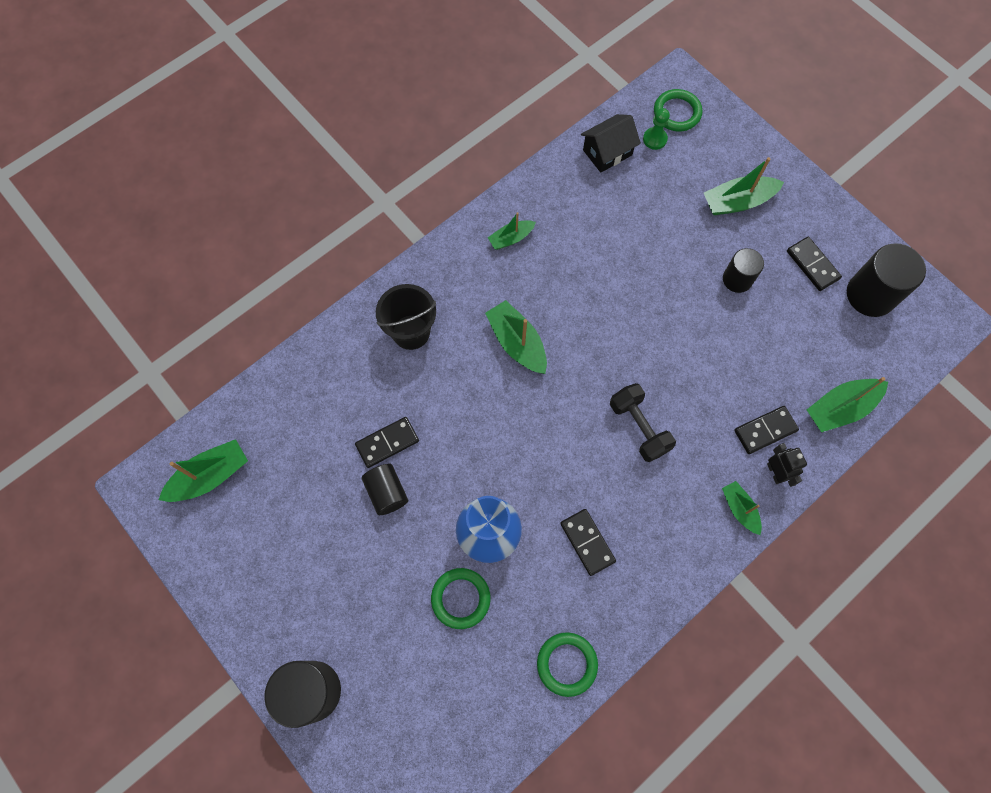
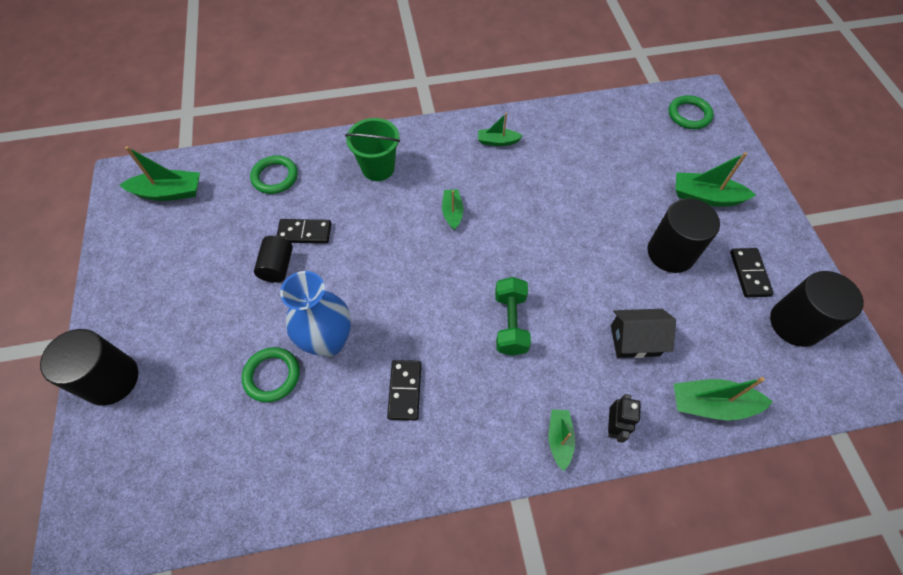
camera: 30 degrees right, 10 degrees down
black bucket [376,284,436,350] -> green bucket [345,118,400,181]
green boat [485,300,547,374] -> green boat [442,189,463,230], size x0.62
green ring [537,632,598,697] -> green ring moved to [250,155,298,194]
black house [581,114,641,173] -> black house moved to [611,309,676,358]
black dumbbell [610,383,676,462] -> green dumbbell [495,277,531,356]
green pawn [643,108,670,150] -> none
black cylinder [723,248,764,293] -> black cylinder [648,198,720,273], size x1.63
black domino [734,406,799,454] -> none

